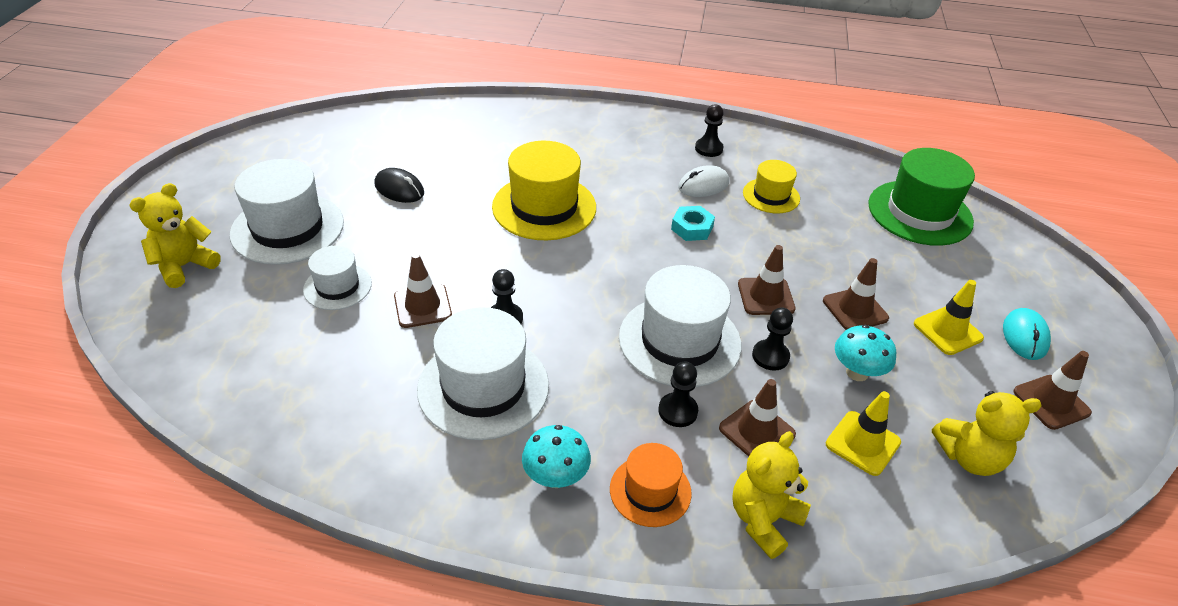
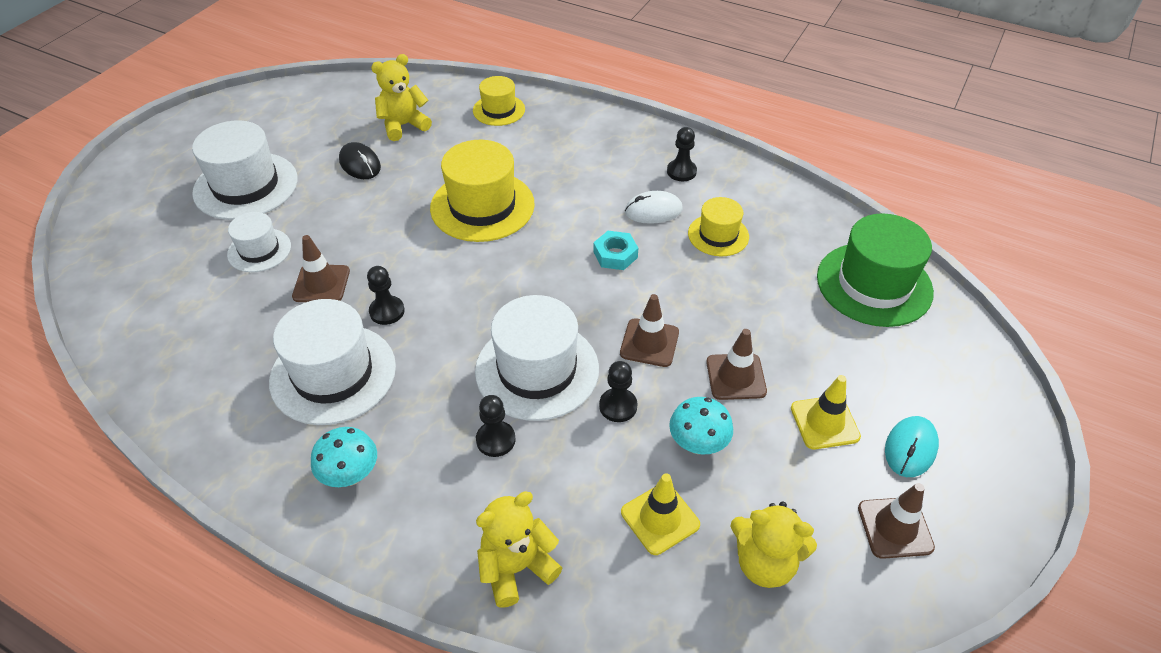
camera: 20 degrees right, 5 degrees up
yellow teddy bear [129,183,221,288] -> yellow teddy bear moved to [371,54,432,141]
orange hat [610,443,692,527] -> none
brown traffic cone [719,379,796,457] -> none
none -> yellow hat [473,76,525,126]

